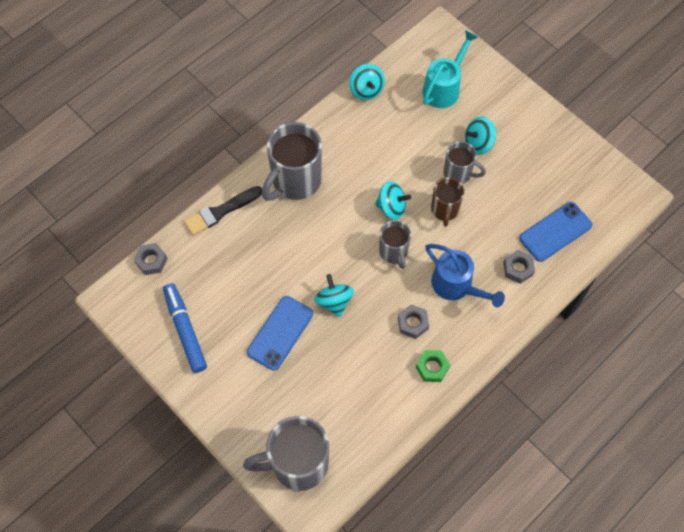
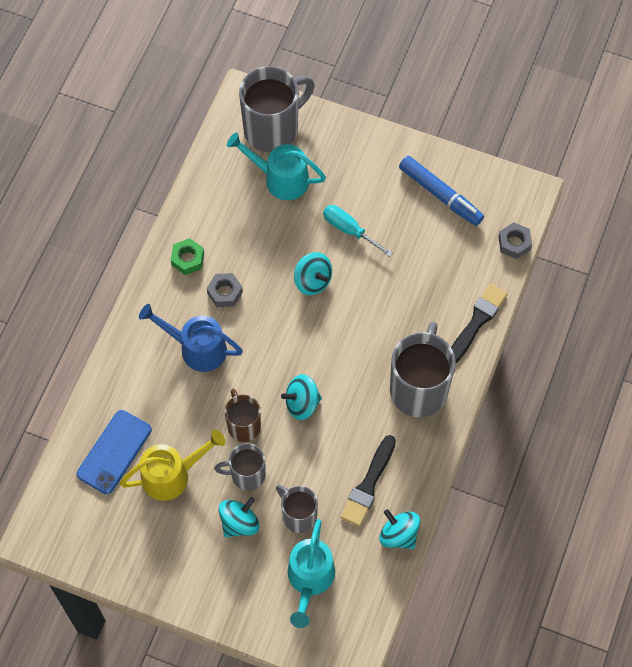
camera: 155 degrees right, 0 degrees up
blue phone [247,296,313,371] -> turquoise screwdriver [323,205,392,257]
grey mug [379,220,411,269] -> grey mug moved to [276,485,318,533]
grey nut [503,250,535,284] -> none
none -> yellow watering can [120,430,226,501]
none -> turquoise watering can [227,133,326,200]
none -> black brush [340,435,396,527]

